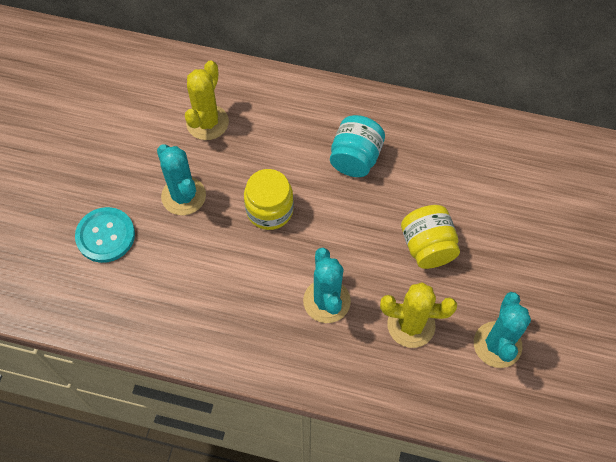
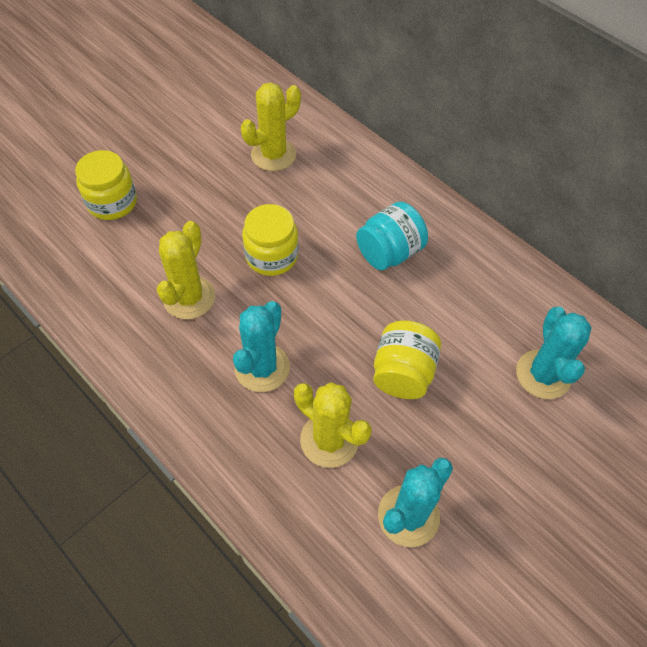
camera: 30 degrees right, 5 degrees down
turquoise button [75,207,135,263] -> yellow jar [75,150,137,220]
turquoise cactus [157,144,206,215] -> turquoise cactus moved to [516,307,592,399]
none -> yellow cactus [157,221,215,319]

